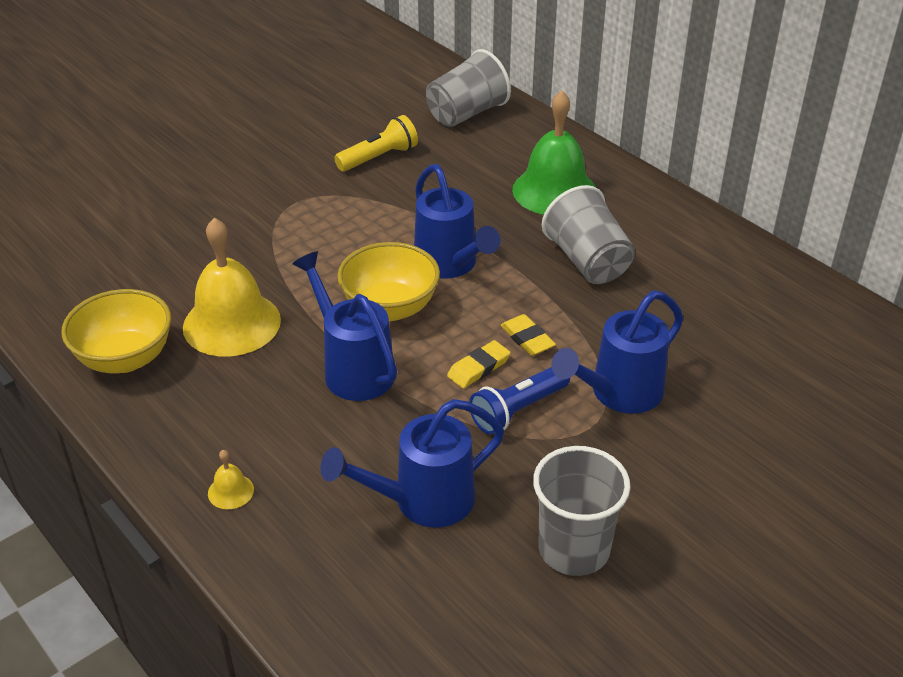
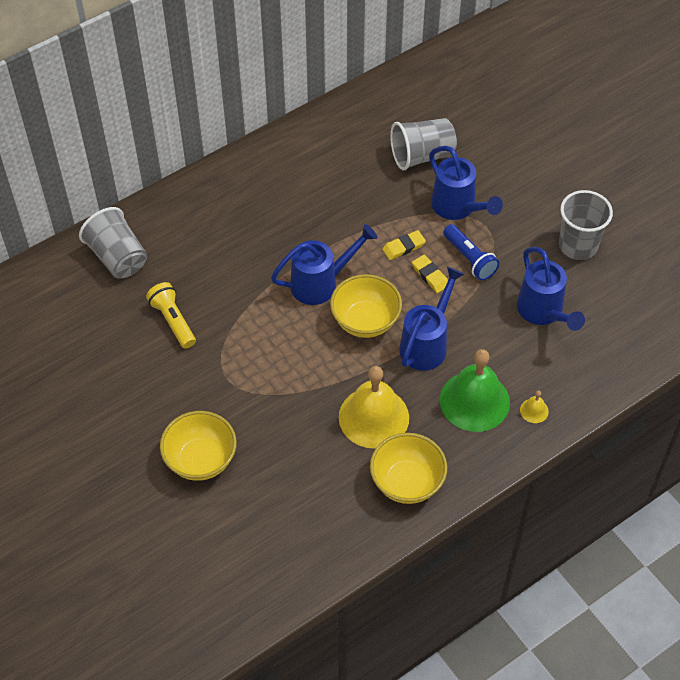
camera: 85 degrees left, 15 degrees up
blue watering can [292,251,397,401] -> blue watering can turned 150 degrees clockwise [399,267,464,371]
green bell [512,91,596,215] -> green bell moved to [440,349,510,432]
grey cup [542,185,635,284] -> grey cup moved to [390,118,457,171]
none -> yellow bowl [160,411,237,481]

